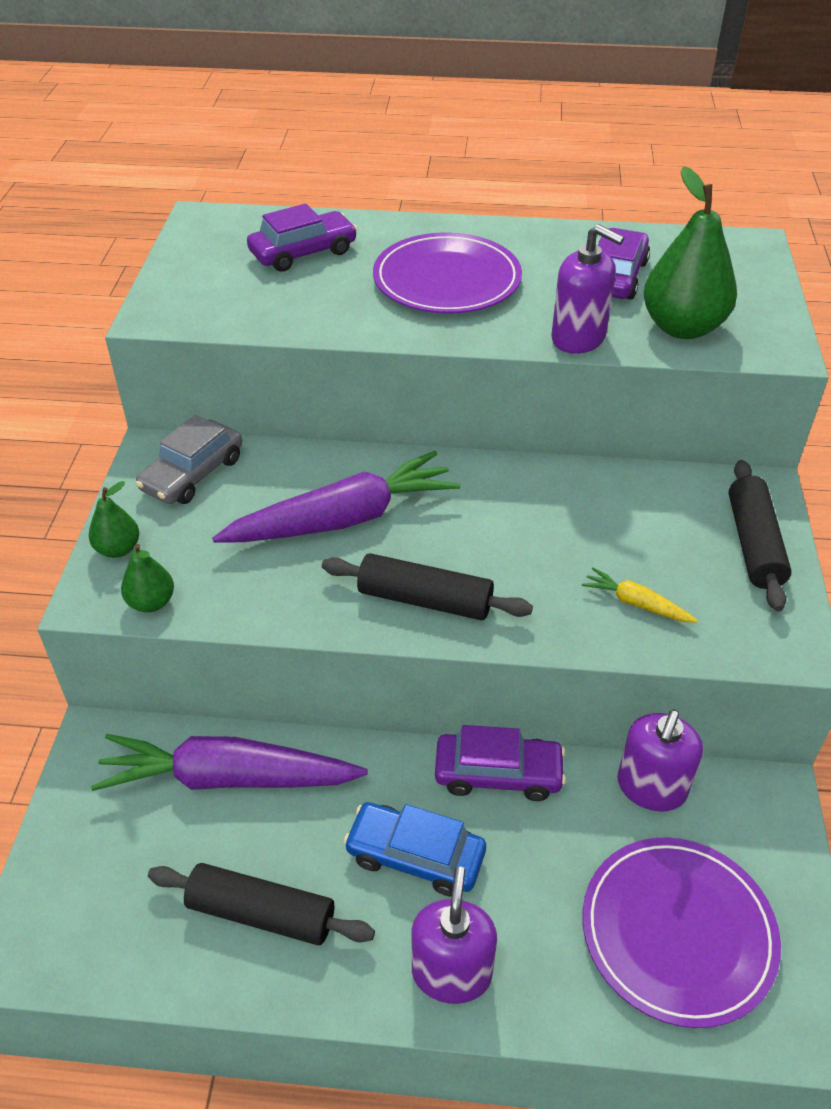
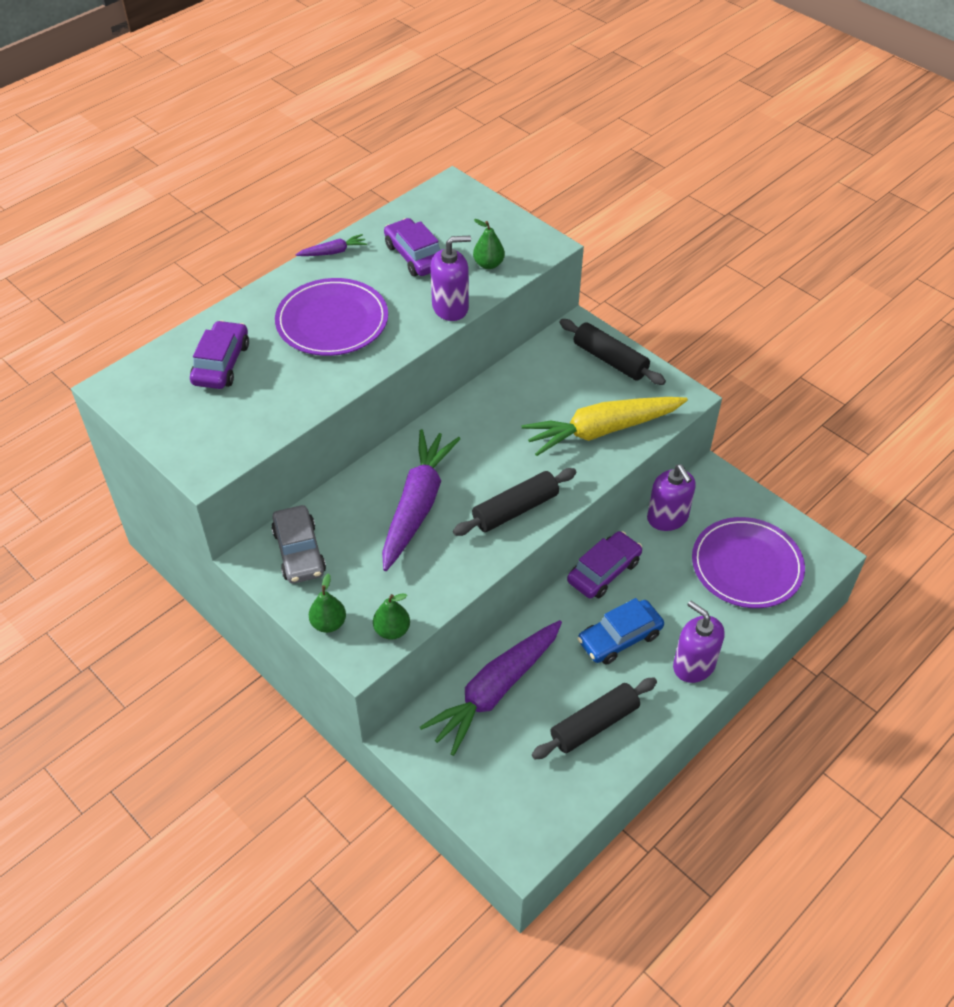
camera: 50 degrees left, 5 degrees up
yellow carrot [582,567,698,623] -> yellow carrot [521,397,688,456], size x2.29
green pear [644,166,737,339] -> green pear [473,219,505,269], size x0.52
none -> purple carrot [295,234,367,256]

